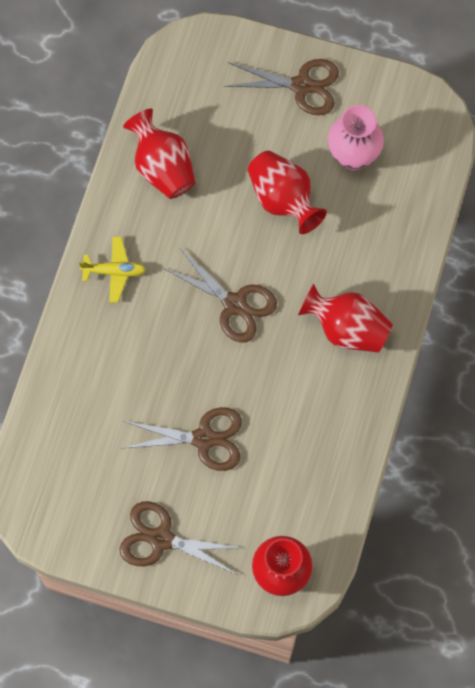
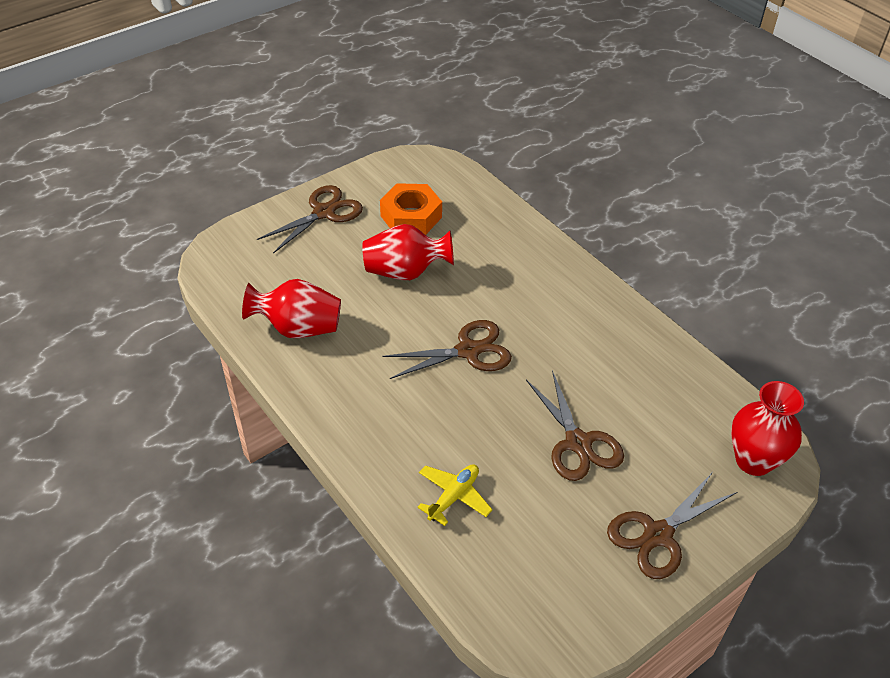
camera: 55 degrees left, 25 degrees down
yellow plane [79,236,146,303] -> yellow plane moved to [418,464,493,526]
brown scissors [123,407,242,471] -> brown scissors turned 120 degrees clockwise [526,370,624,481]
red vase [298,283,393,353] -> none
pink vase [328,105,384,170] -> orange nut [380,183,442,235]

